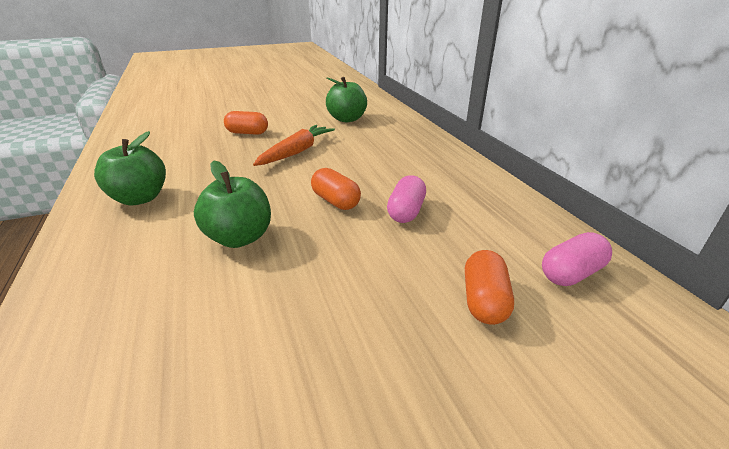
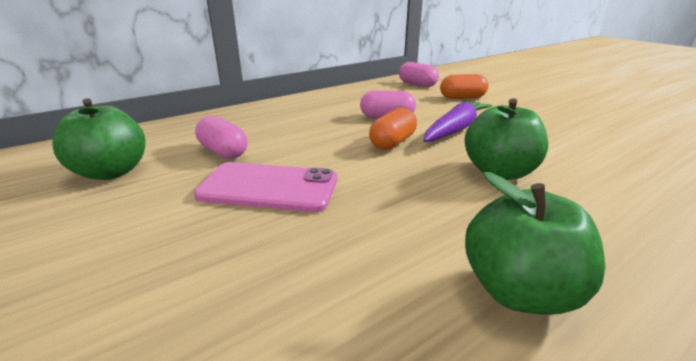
camera: 105 degrees left, 5 degrees down
orange capsule [224,111,268,135] -> none
orange carrot [253,125,335,166] -> pink phone [194,162,337,212]
none -> pink capsule [195,116,247,159]
none -> purple carrot [423,100,493,142]

